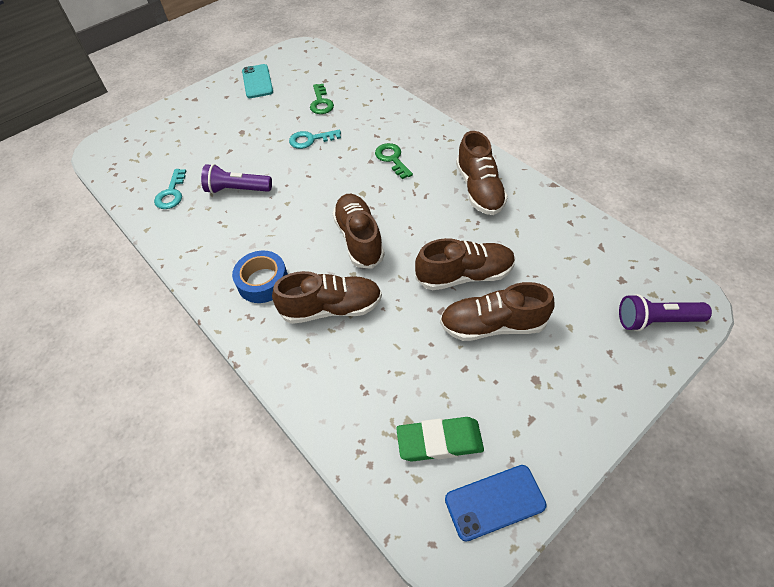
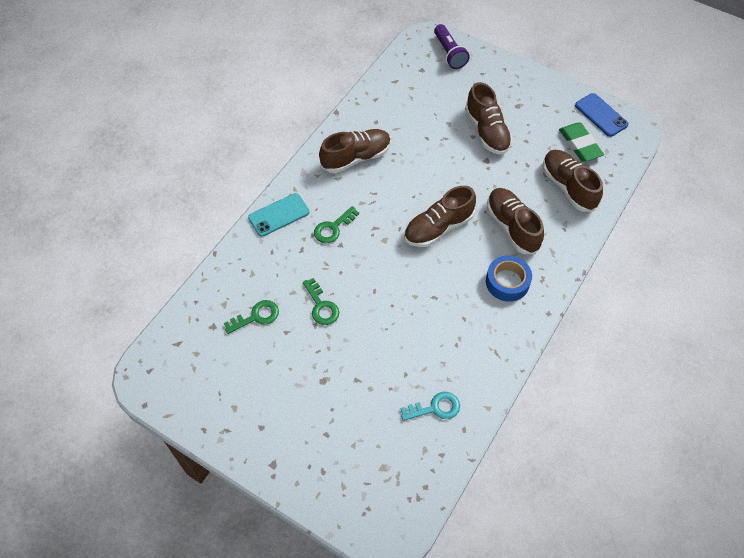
camera: 110 degrees left, 5 degrees up
purple flashlight [201,164,272,194] -> none
turquoise phone [242,64,273,98] -> turquoise phone moved to [248,193,309,237]
turquoise key [289,130,341,149] -> green key [303,278,339,325]
brown shoe [415,238,515,290] -> brown shoe moved to [543,150,603,212]

